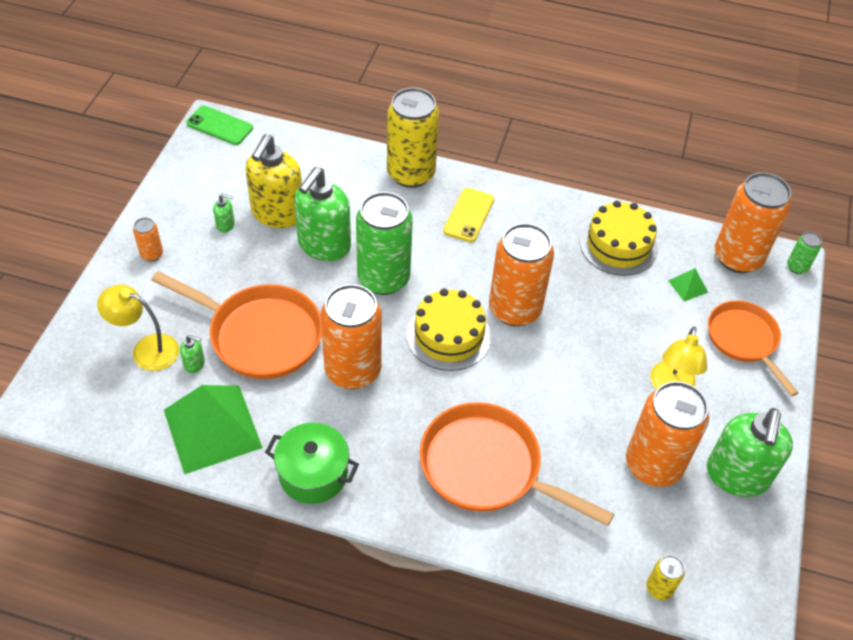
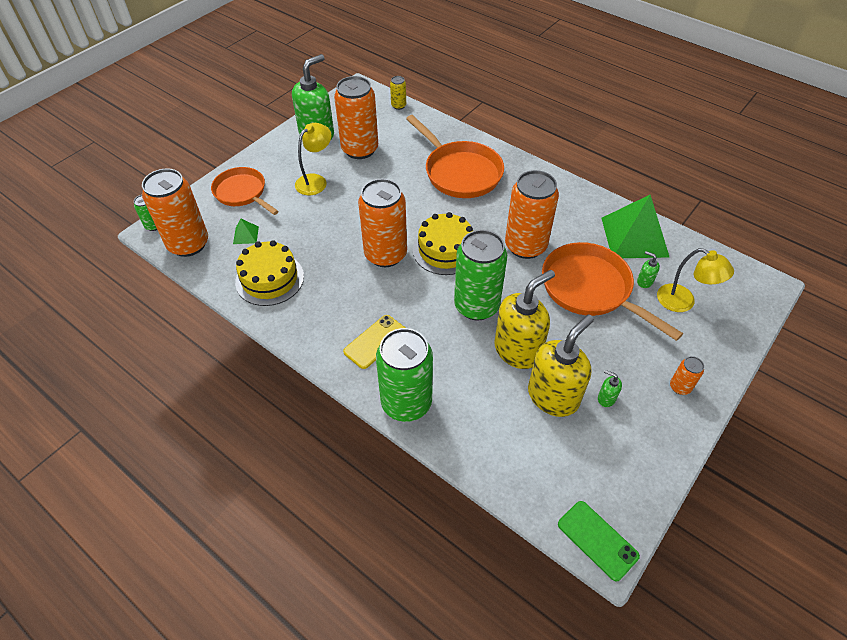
camera: 155 degrees left, 0 degrees up
green pot [265,423,359,504] -> none
green soap dispenser [294,167,351,261] -> yellow soap dispenser [494,270,555,369]
yellow can [387,87,439,188] -> green can [376,328,433,422]
orange pan [708,300,798,396] -> orange pan turned 135 degrees clockwise [211,167,279,215]

